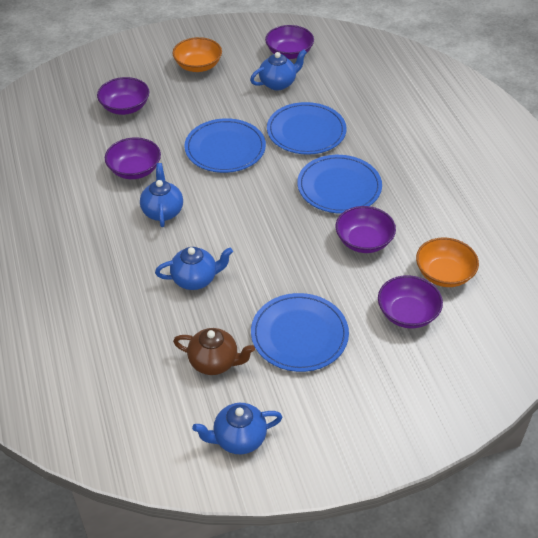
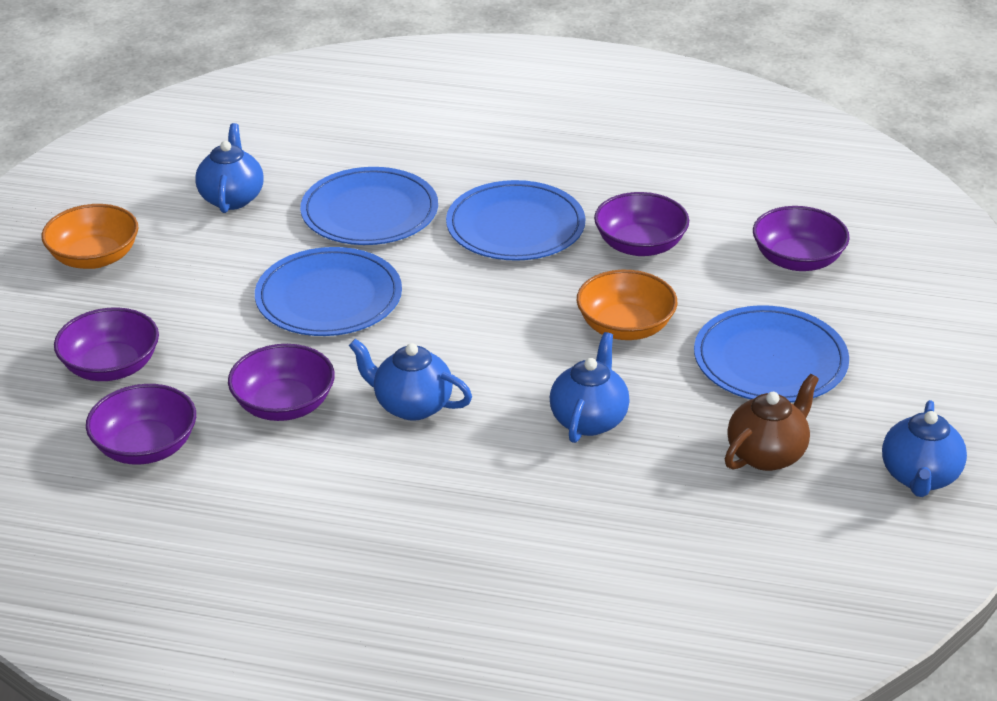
camera: 60 degrees left, 10 degrees down
purple bowl [265,25,314,59] -> purple bowl moved to [86,384,196,465]
orange bowl [416,237,479,287] -> orange bowl moved to [577,270,677,340]

